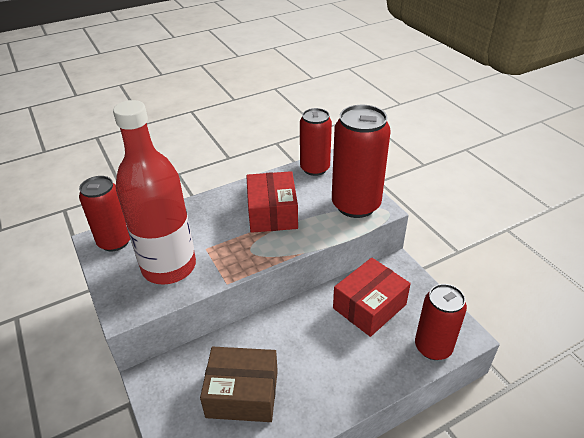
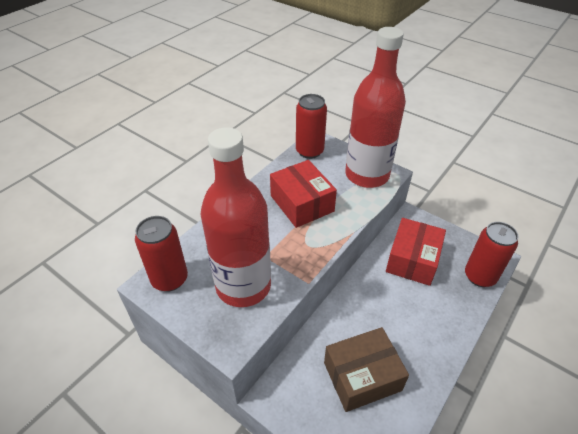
camera: 25 degrees left, 5 degrees up
red can [332,105,391,218] -> red bottle [345,27,406,188]

